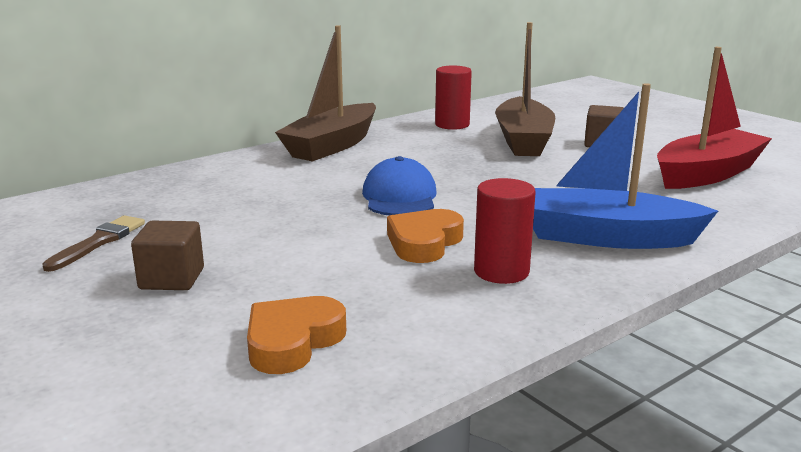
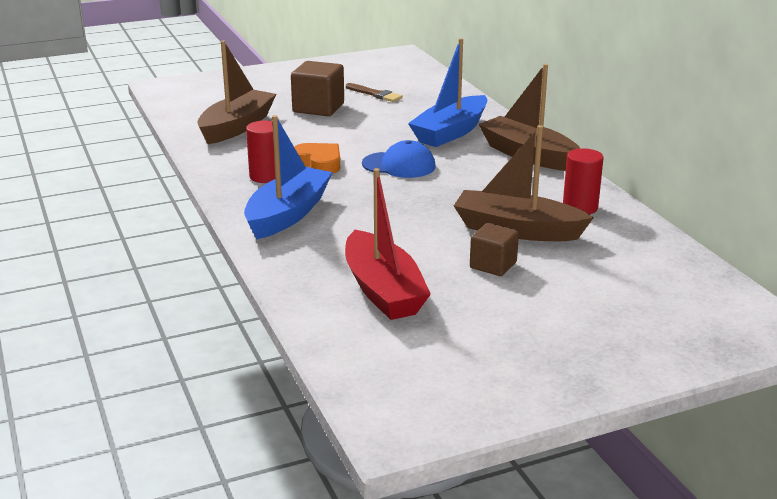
camera: 105 degrees right, 5 degrees up
brown cube [131,221,204,290] -> brown cube [291,61,344,116], size x1.55
orange heart [247,296,346,374] -> brown boat [197,40,276,144]
none -> blue boat [408,38,488,147]

